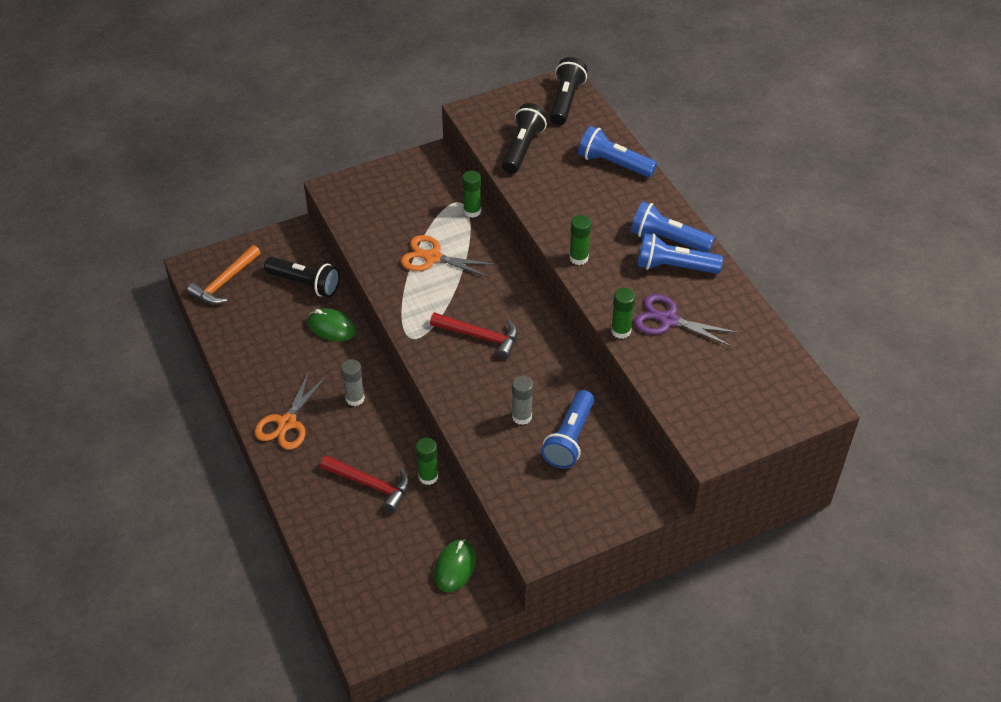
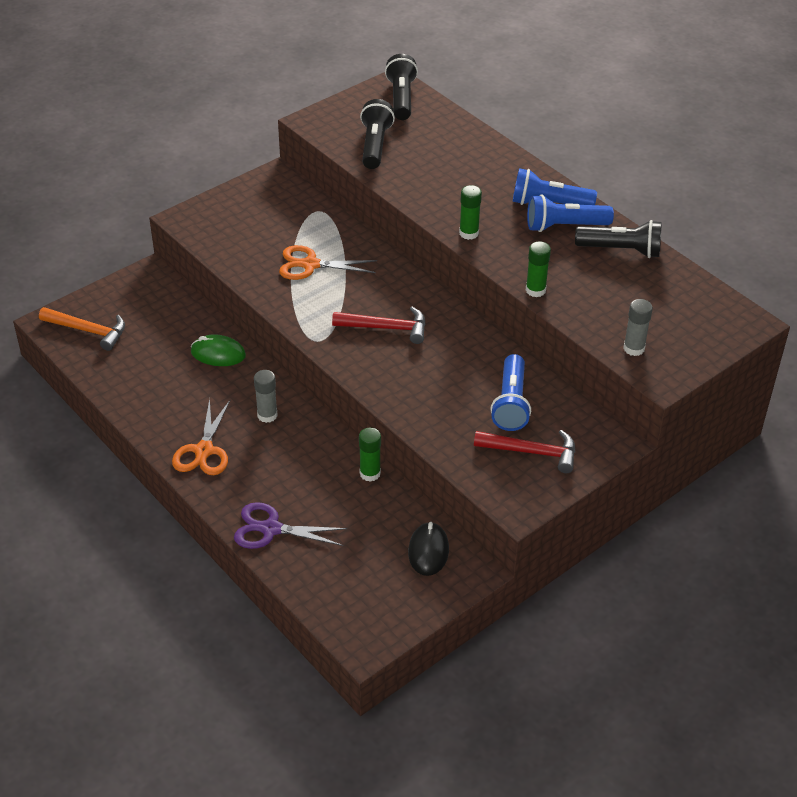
camera: 15 degrees left, 5 degrees down
orange hammer [187,245,261,304] -> orange hammer turned 90 degrees counterclockwise [39,307,125,351]
black flashlight [264,257,340,297] -> black flashlight moved to [575,220,661,258]
red hammer [320,455,410,512] -> red hammer moved to [474,430,575,473]
green mouse [434,539,476,592] -> black mouse [408,522,449,576]
green glue stick [462,170,481,218] -> none
grey glue stick [512,375,533,425] -> grey glue stick moved to [623,299,653,356]
blue flashlight [578,126,657,177] -> none
purple scissors [634,294,738,347] -> purple scissors moved to [234,502,347,549]

